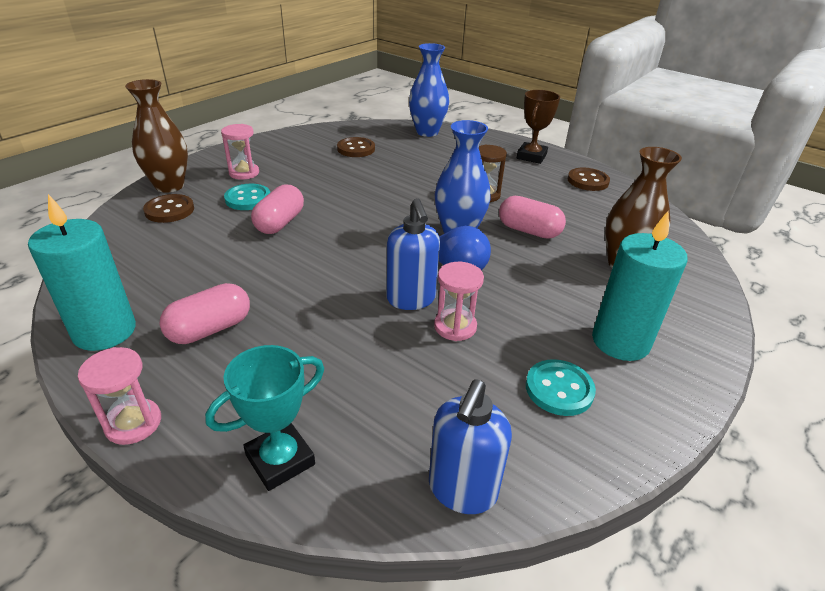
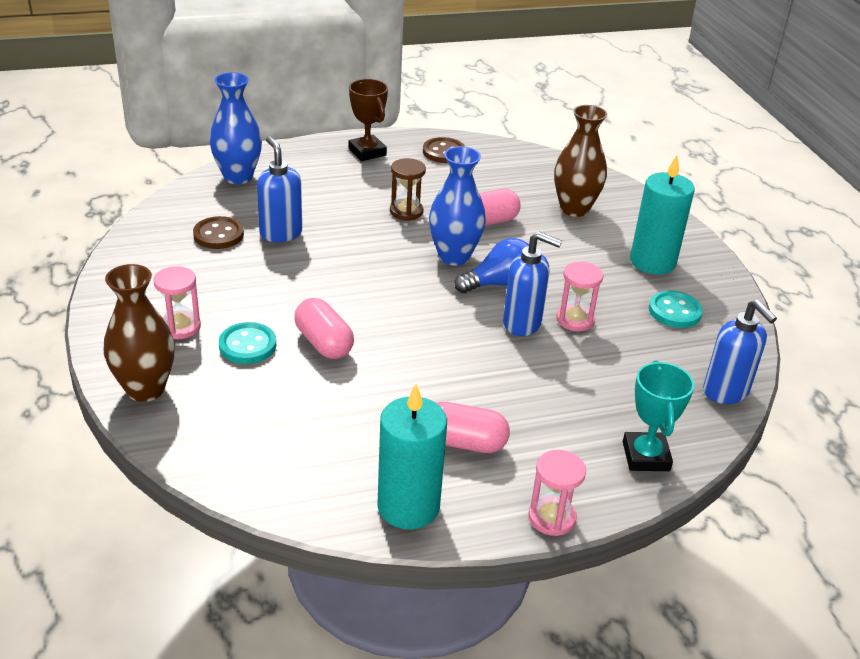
camera: 55 degrees left, 0 degrees up
brown button [143,194,194,223] -> none
pink capsule [160,283,250,344] -> pink capsule turned 75 degrees counterclockwise [437,402,510,453]
none -> blue soap dispenser [257,136,302,242]

